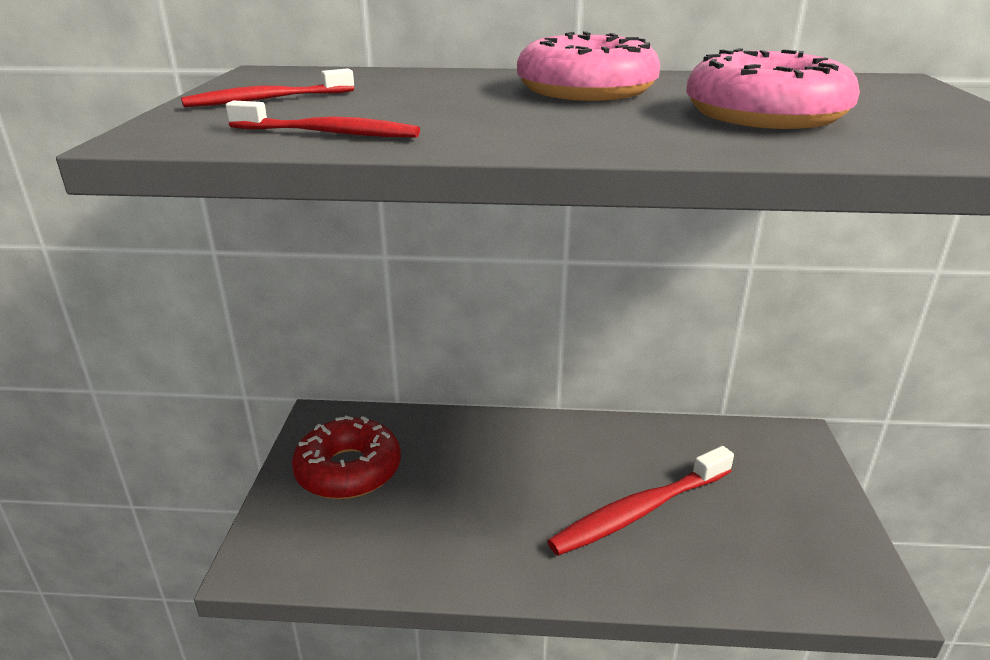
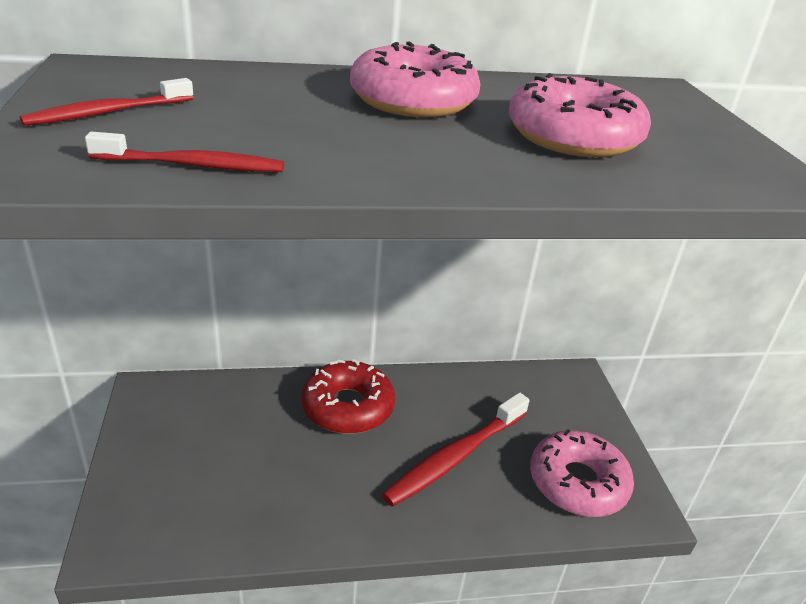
camera: 15 degrees left, 5 degrees up
red donut [292,416,401,499] -> red donut moved to [302,359,395,434]
none -> pink donut [530,429,634,517]

